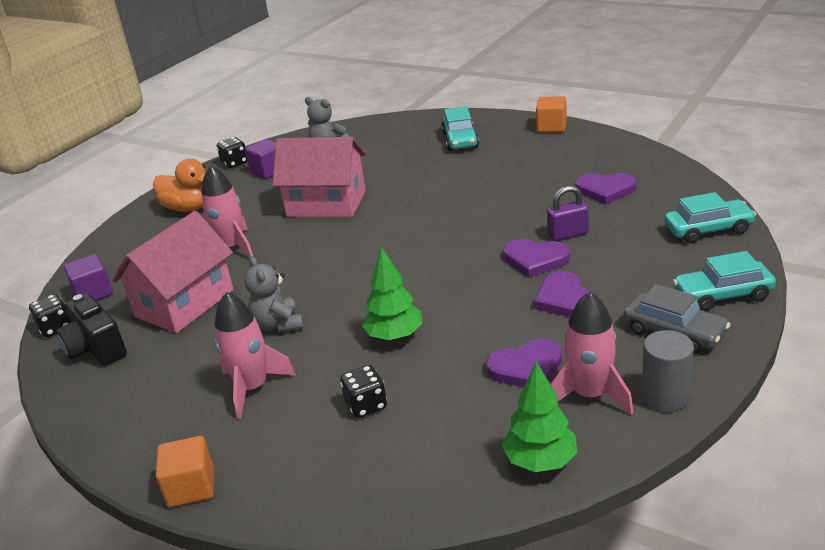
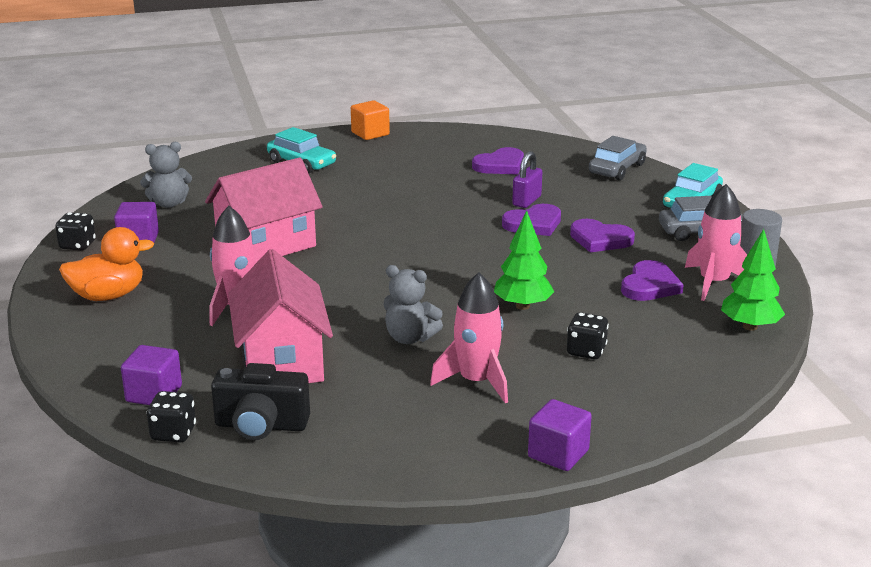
camera: 50 degrees left, 5 degrees down
orange cube [156,436,214,507] -> purple cube [528,399,592,471]
turquoise car [664,192,756,243] -> grey car [589,136,647,180]

